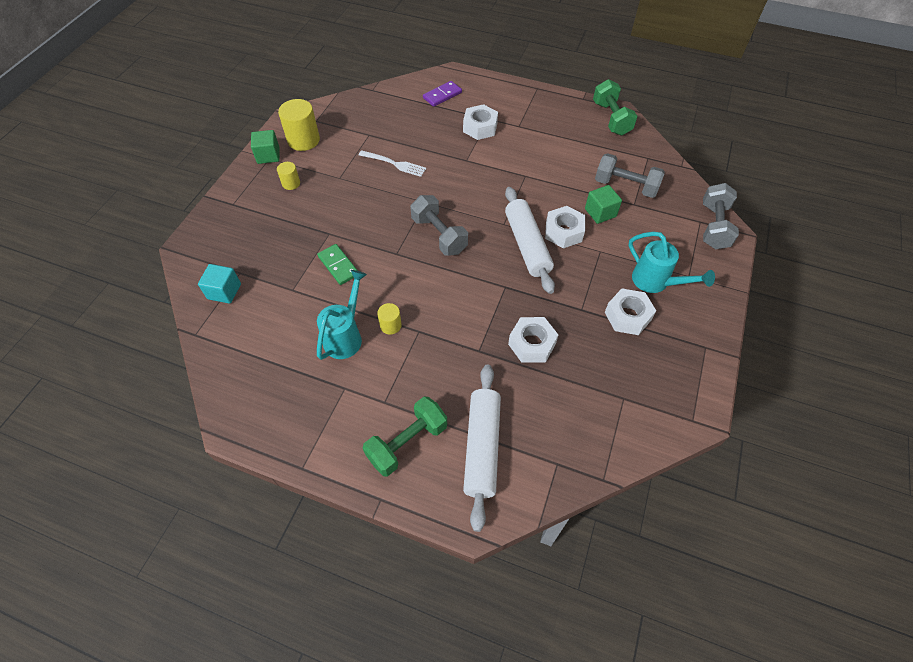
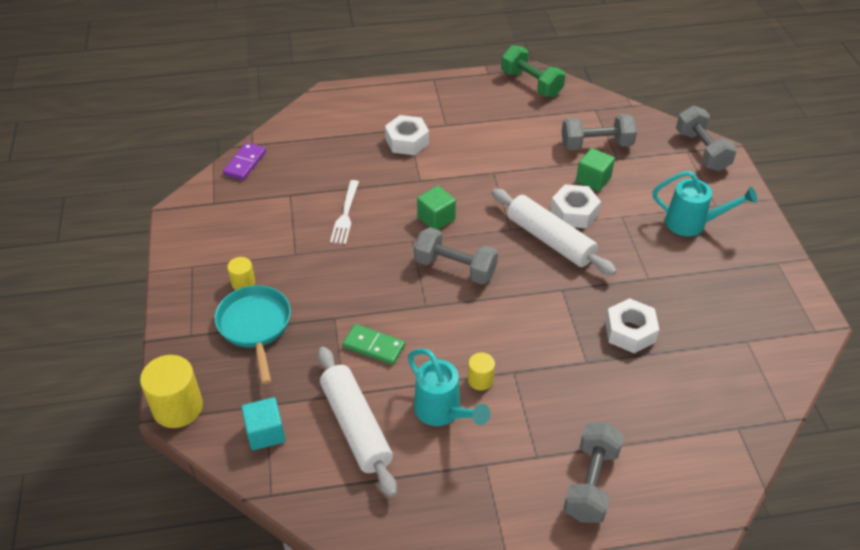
camera: 30 degrees left, 10 degrees down
green cube [251,130,280,164] -> green cube moved to [417,186,456,230]
yellow cylinder [278,99,320,151] -> yellow cylinder moved to [140,355,203,428]
turquoise watering can [317,270,367,360] -> turquoise watering can turned 150 degrees clockwise [408,349,490,426]
white fork [358,150,426,177] -> white fork turned 105 degrees clockwise [330,180,359,244]
green dumbbell [363,397,447,476] -> grey dumbbell [563,422,624,523]
purple domino [423,81,462,107] -> purple domino moved to [223,143,266,180]
white rolling pin [463,365,501,532] -> white rolling pin moved to [318,347,397,497]
white nut [605,289,656,335] -> none
none -> turquoise pan [215,285,291,384]

